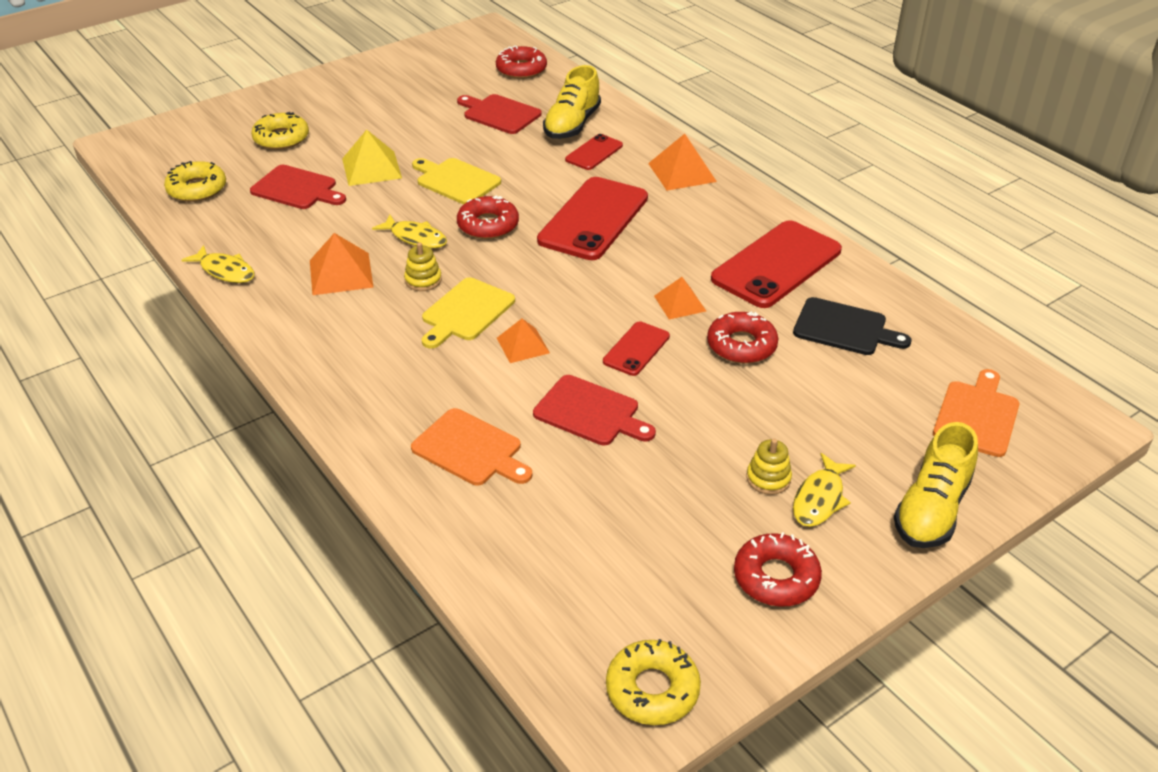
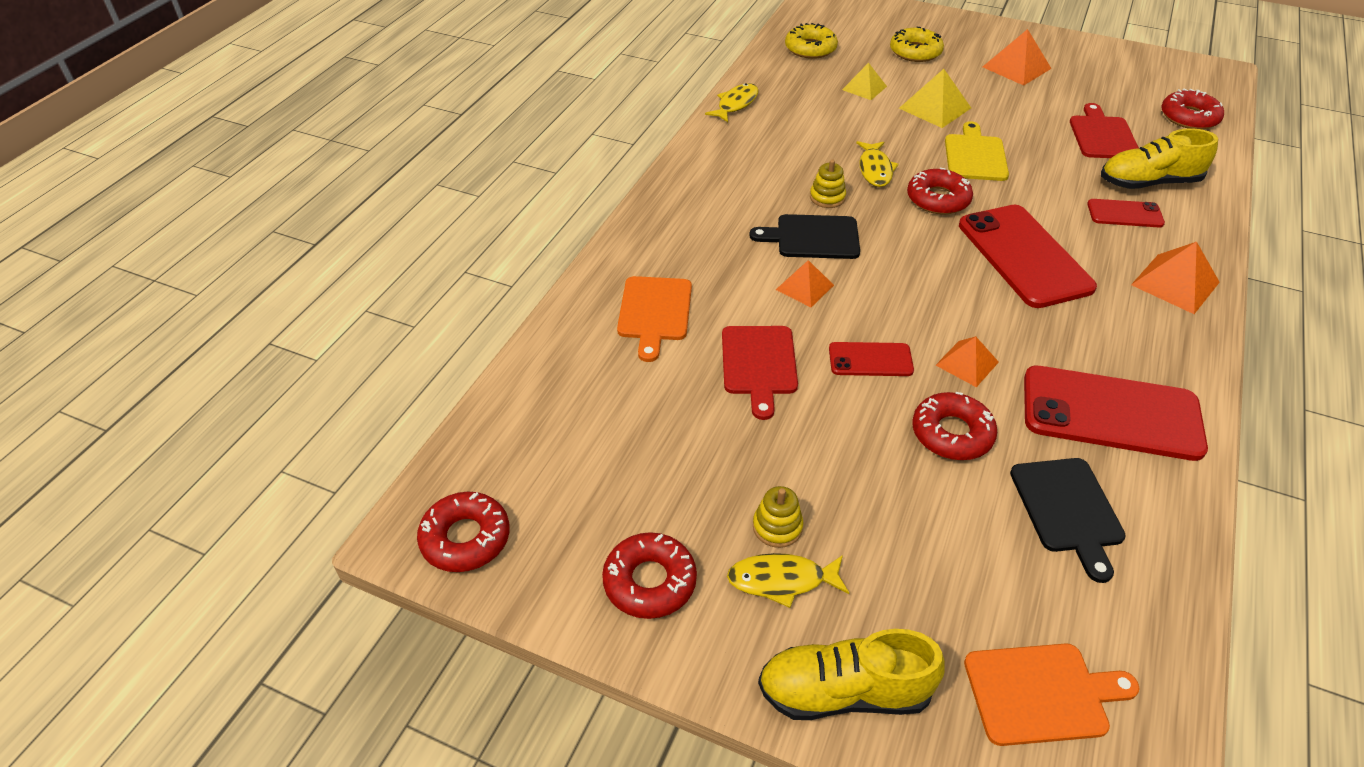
camera: 60 degrees right, 5 degrees up
yellow fish [182,245,255,283] -> yellow fish turned 150 degrees counterclockwise [705,83,759,122]
red cutting board [250,165,346,209] -> yellow pyramid [842,63,887,100]
orange pyramid [310,233,374,295] -> orange pyramid moved to [983,29,1052,85]
yellow cutting board [422,277,515,349] -> black cutting board [749,214,860,259]
red phone [537,177,648,260] -> red phone turned 75 degrees clockwise [959,205,1097,308]
yellow donut [606,639,701,725] -> red donut [417,492,510,572]

